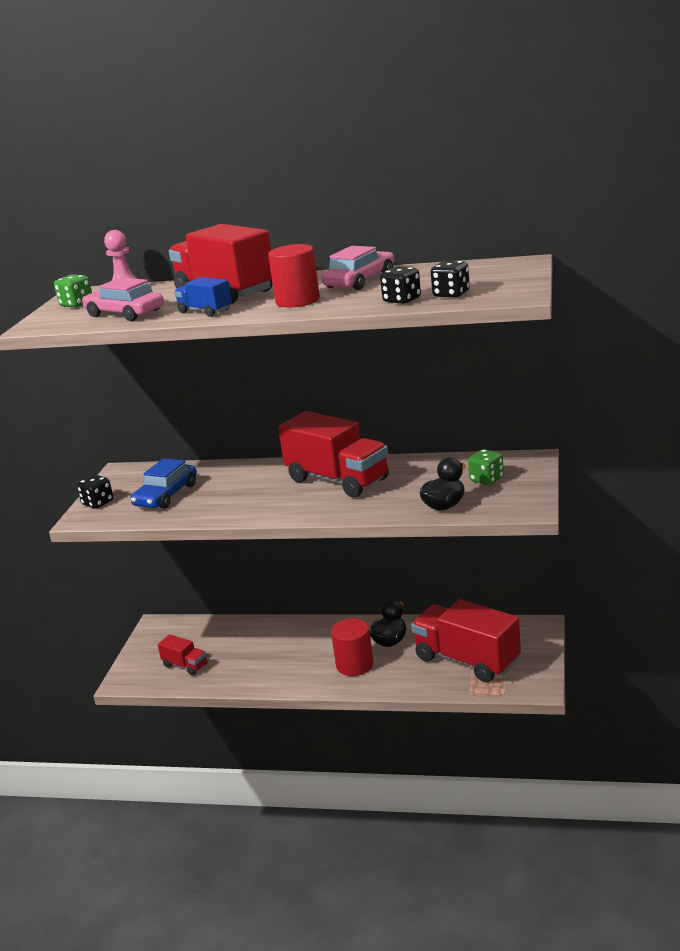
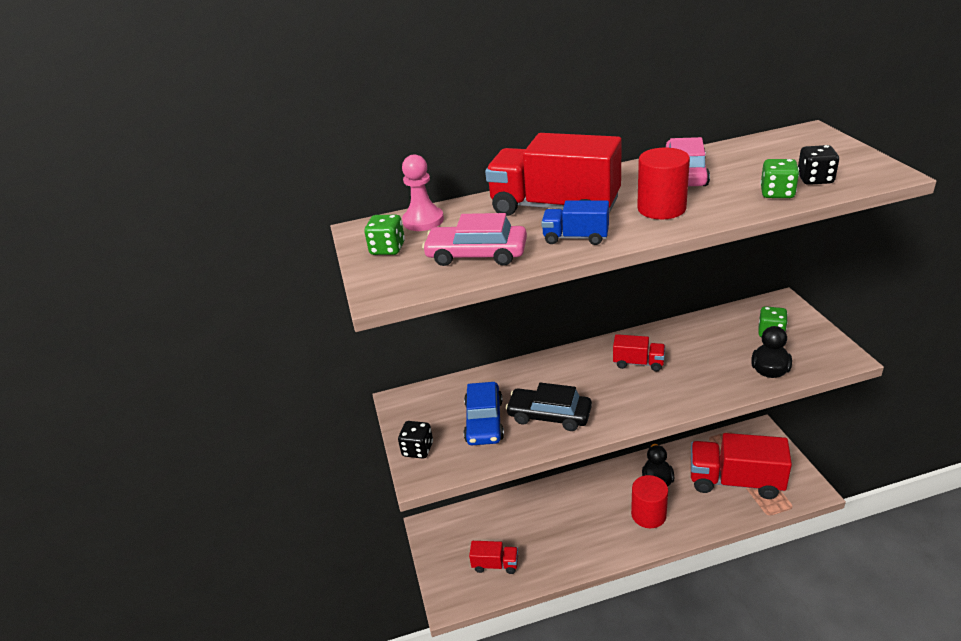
camera: 25 degrees left, 10 degrees up
red truck [278,411,389,498] -> red truck [613,334,665,371], size x0.48
black dice [380,266,421,304] -> green dice [760,159,799,198]
none -> black car [506,383,592,431]

